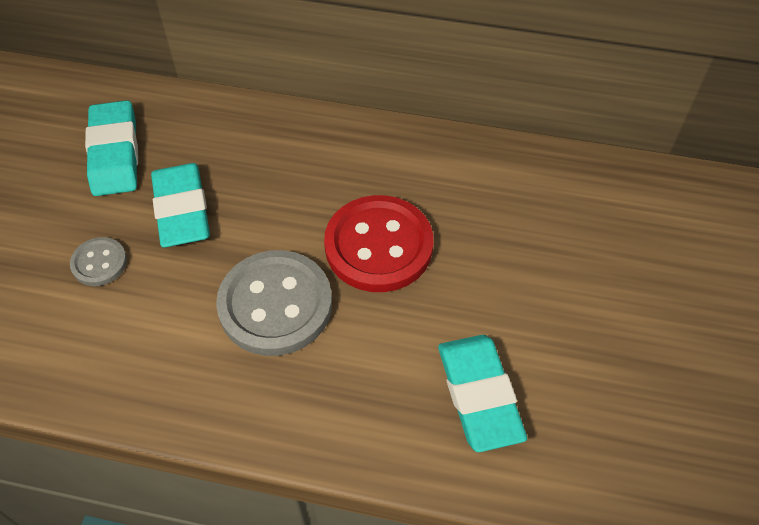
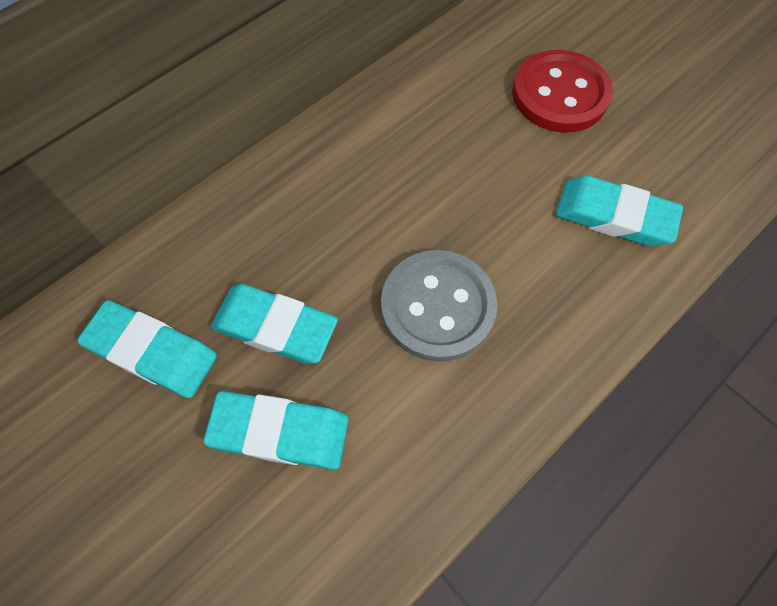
camera: 55 degrees left, 10 degrees up
grey button [70,237,127,286] -> turquoise eraser [203,391,349,470]
red button [324,195,433,292] -> red button moved to [512,50,613,133]

